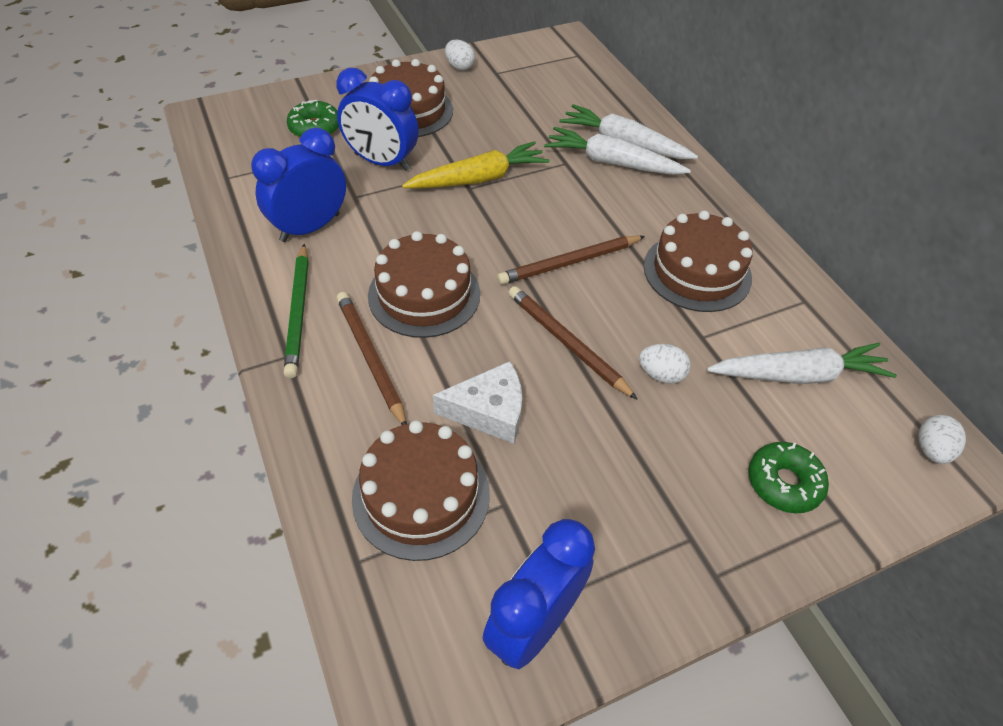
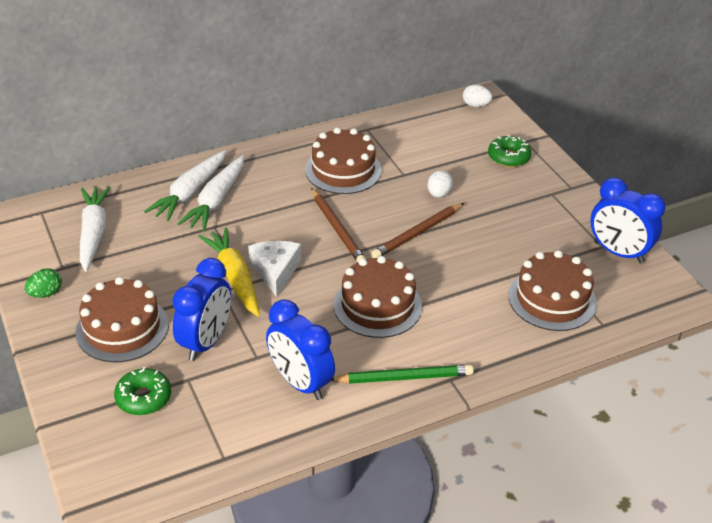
camera: 90 degrees left, 10 degrees down
brown pencil [337,292,407,425] -> none
white cheese [433,361,522,444] -> white cheese moved to [248,241,301,297]
white egg [445,40,475,70] -> green egg [25,268,62,298]
white carrot [707,343,897,384] -> white carrot moved to [80,186,111,272]

